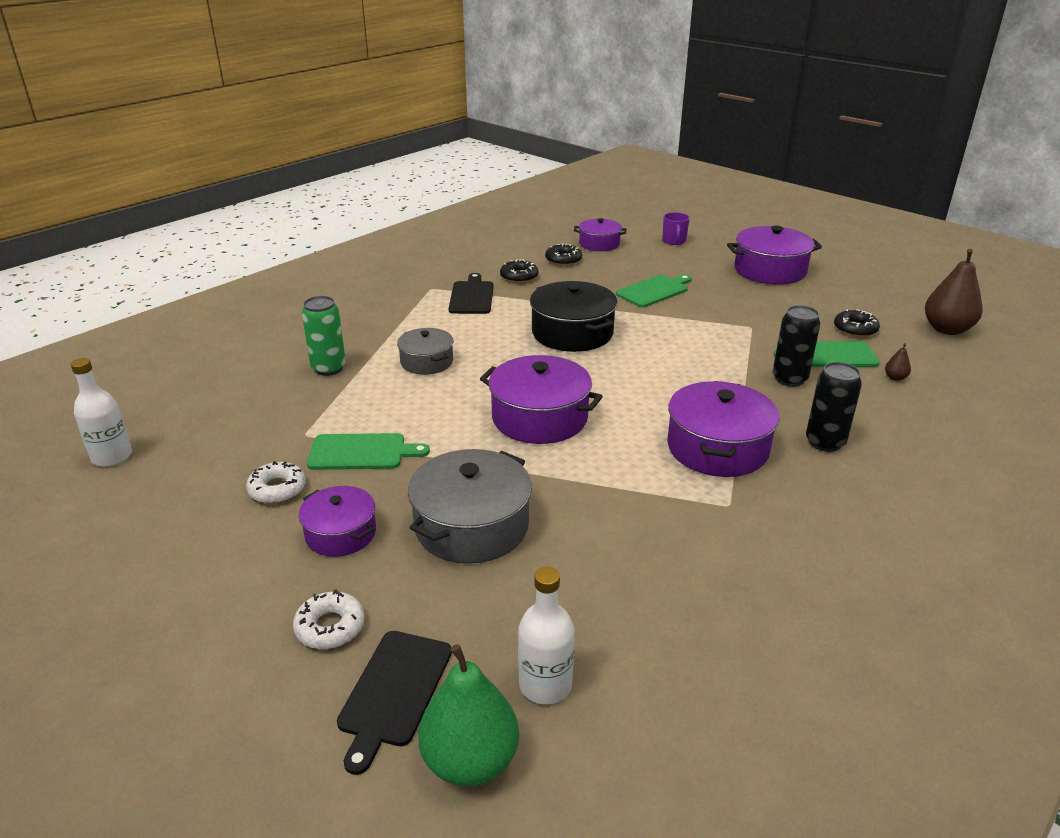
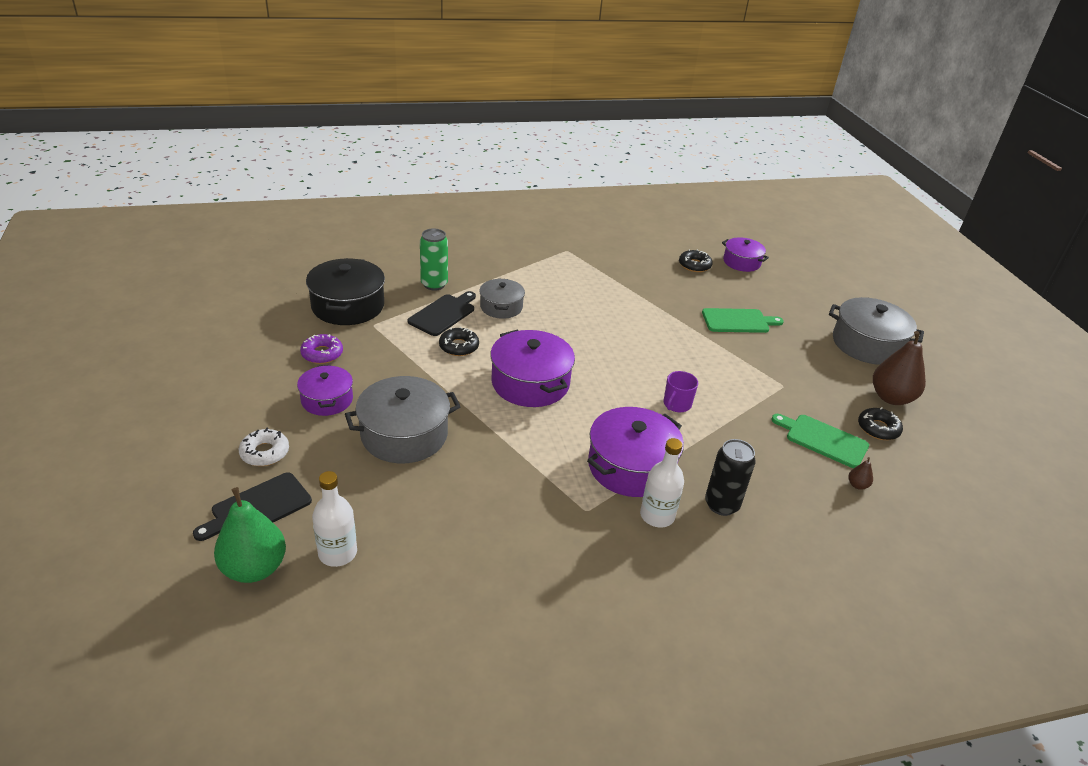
camera: 30 degrees right, 5 degrees up
white bottle [71,358,132,467] -> white bottle moved to [640,438,684,528]
white donut [246,461,306,504] -> purple donut [300,334,343,364]
green cutting board [307,433,430,470] -> none
black cutting board [449,273,494,314] -> black cutting board moved to [407,291,476,336]
black donut [500,259,538,283] -> black donut moved to [439,327,479,356]
black pot [530,281,618,352] -> black pot moved to [306,258,385,325]
purple mug [662,212,690,245] -> purple mug moved to [663,371,698,412]
purple pot [727,226,822,285] -> grey pot [829,297,924,365]
black can [773,305,821,387] -> none
brown pear [925,249,983,335] -> brown pear moved to [873,331,926,405]

